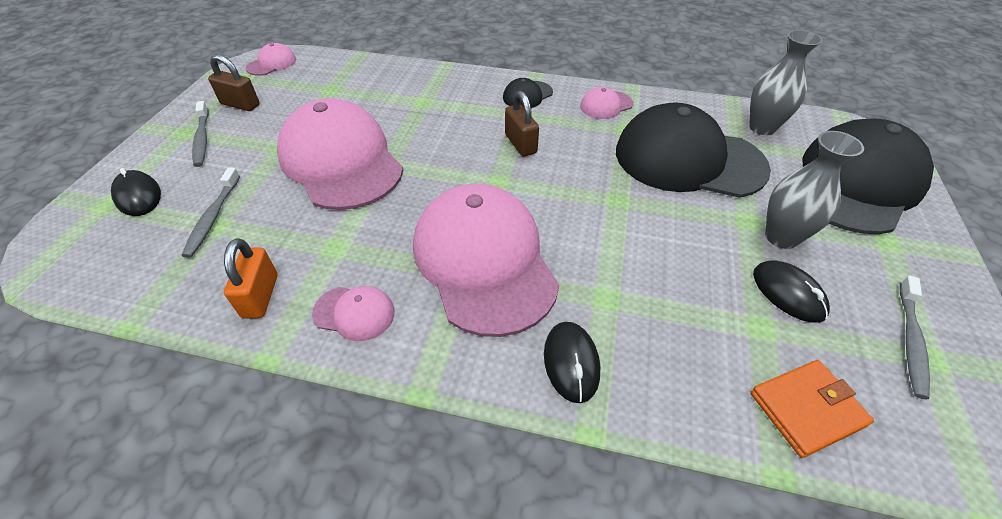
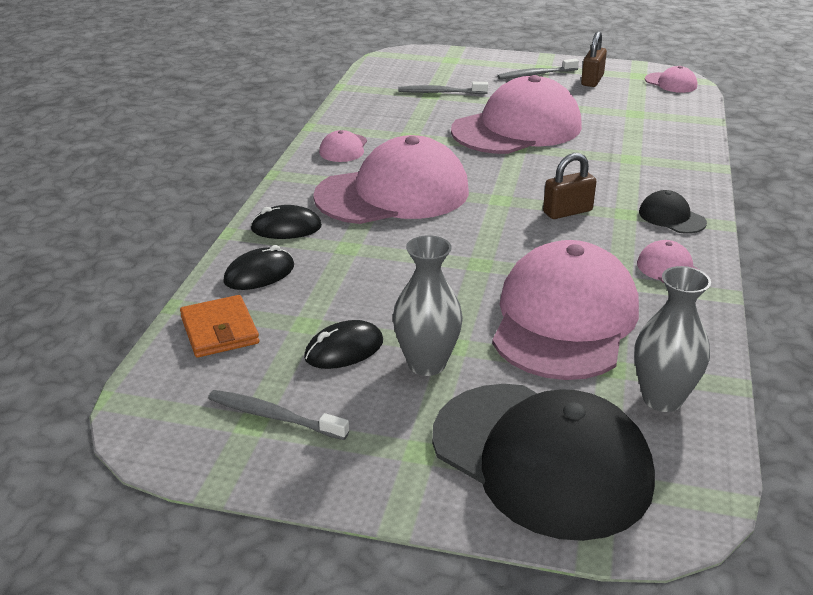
camera: 90 degrees right, 15 degrees down
black mouse [111,168,161,216] -> black mouse moved to [223,245,294,290]
orange padlock [224,238,278,319] -> none
black cap [616,102,771,198] -> pink cap [492,240,639,380]

